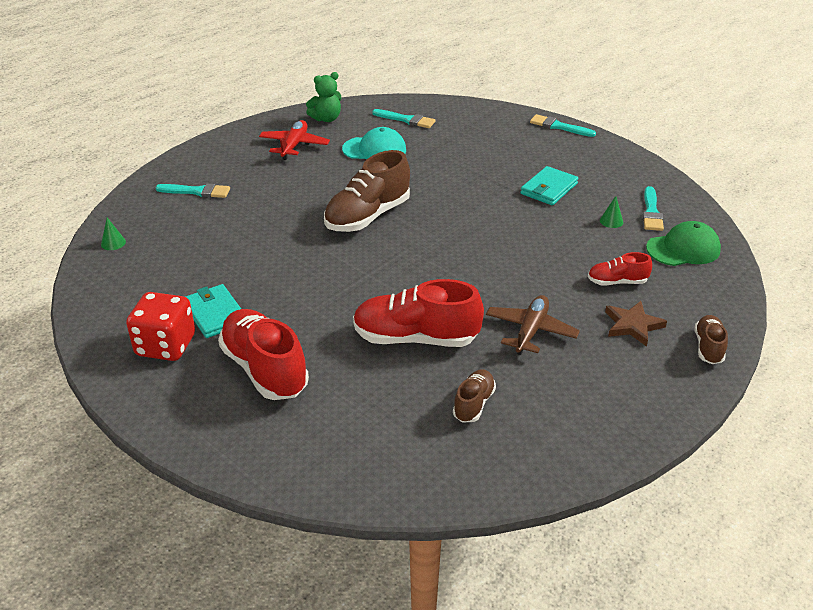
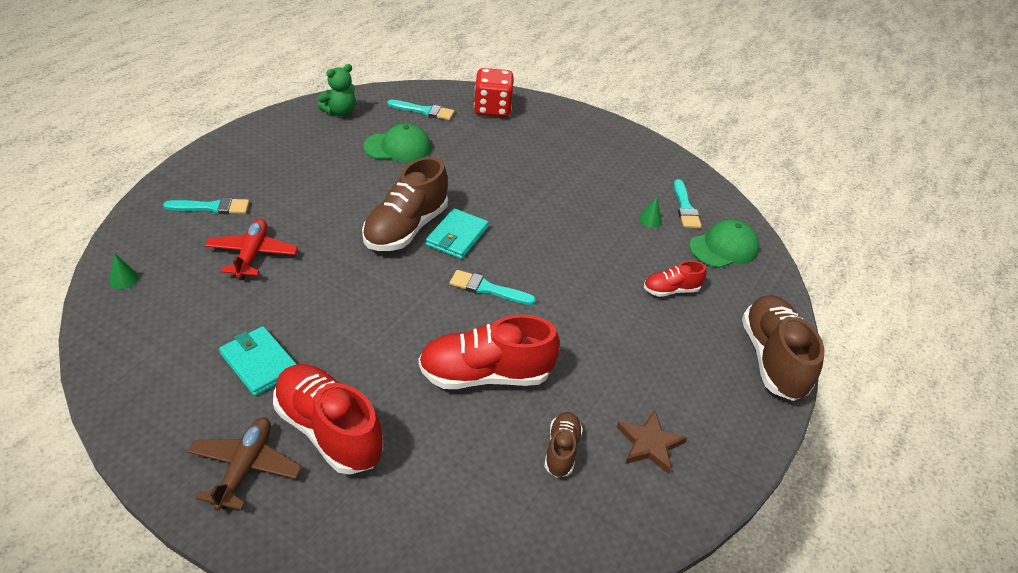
camera: 15 degrees left, 5 degrees up
red dice [126,292,195,361] -> red dice moved to [474,68,514,117]
red plane [259,120,330,160] -> red plane moved to [205,219,298,280]
turquoise cap [342,127,406,159] -> green cap [363,123,431,162]
brown plane [486,295,580,355] -> brown plane moved to [187,417,302,511]
turquoise wallet [520,166,578,205] -> turquoise wallet moved to [426,208,489,259]
turquoise brush [530,114,596,137] -> turquoise brush moved to [450,270,536,305]
brown star [605,301,667,347] -> brown star moved to [617,410,687,474]
brown shoe [694,315,728,364] -> brown shoe [742,295,824,401], size x1.92

